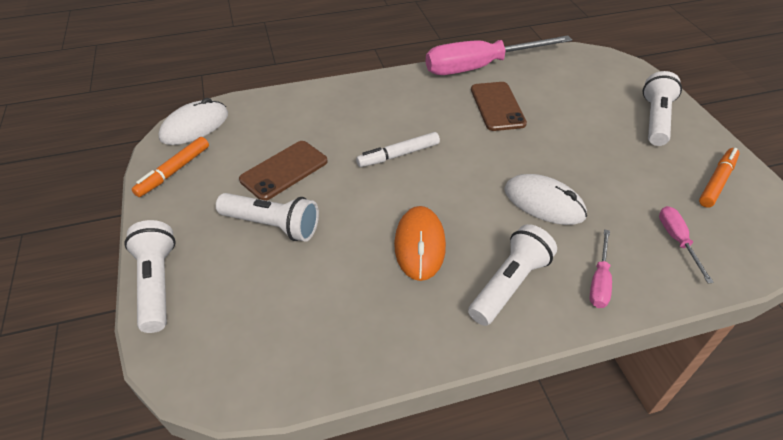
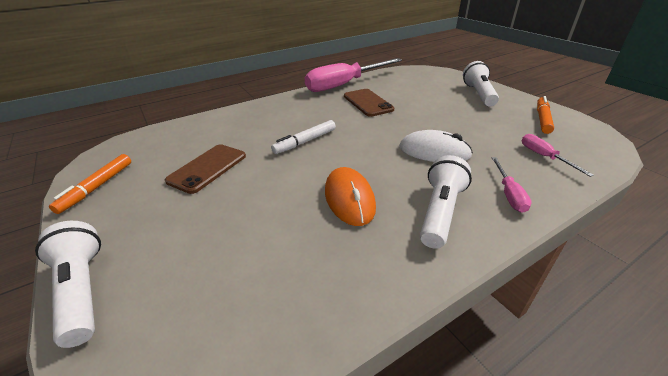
camera: 15 degrees left, 10 degrees down
white mouse [159,98,228,145] -> none
white flashlight [216,193,319,242] -> none

